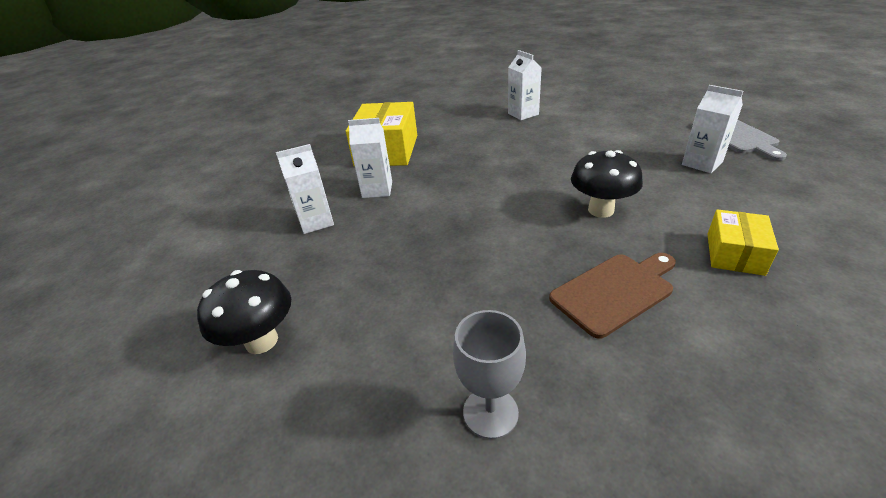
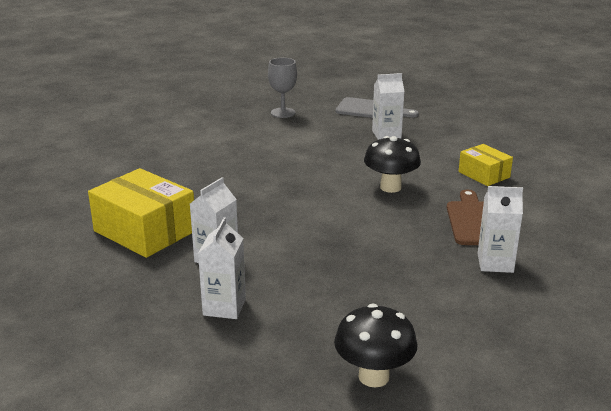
camera: 60 degrees left, 10 degrees down
grey goblet [453,310,526,439] -> grey goblet moved to [268,58,297,118]
white carton [508,50,542,120] -> white carton moved to [478,186,523,273]

